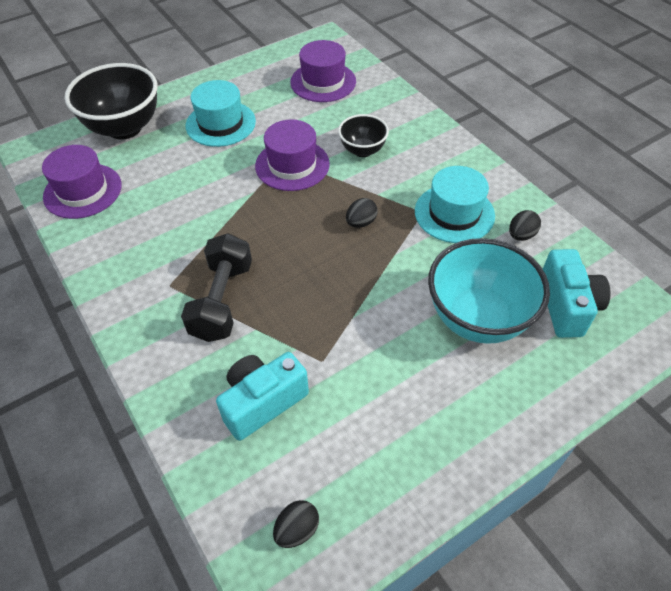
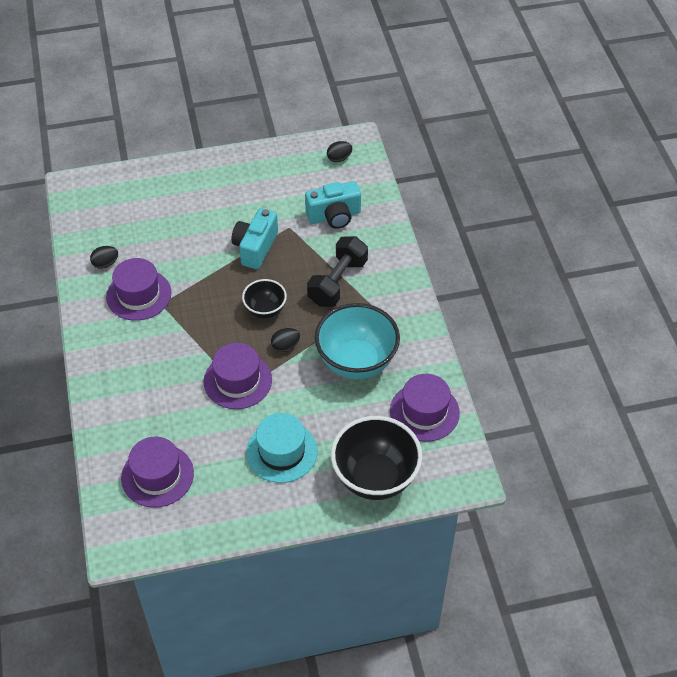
camera: 160 degrees left, 0 degrees up
black bowl [338,114,389,157] -> black bowl moved to [242,279,287,319]
black egg [346,198,378,228] -> black egg moved to [271,328,300,352]
turquoise hat [415,166,495,243] -> purple hat [106,258,172,321]
turquoise bowl [428,238,550,344] -> turquoise bowl moved to [315,303,400,379]
turquoise camera [543,249,610,338] -> turquoise camera moved to [231,208,278,269]

